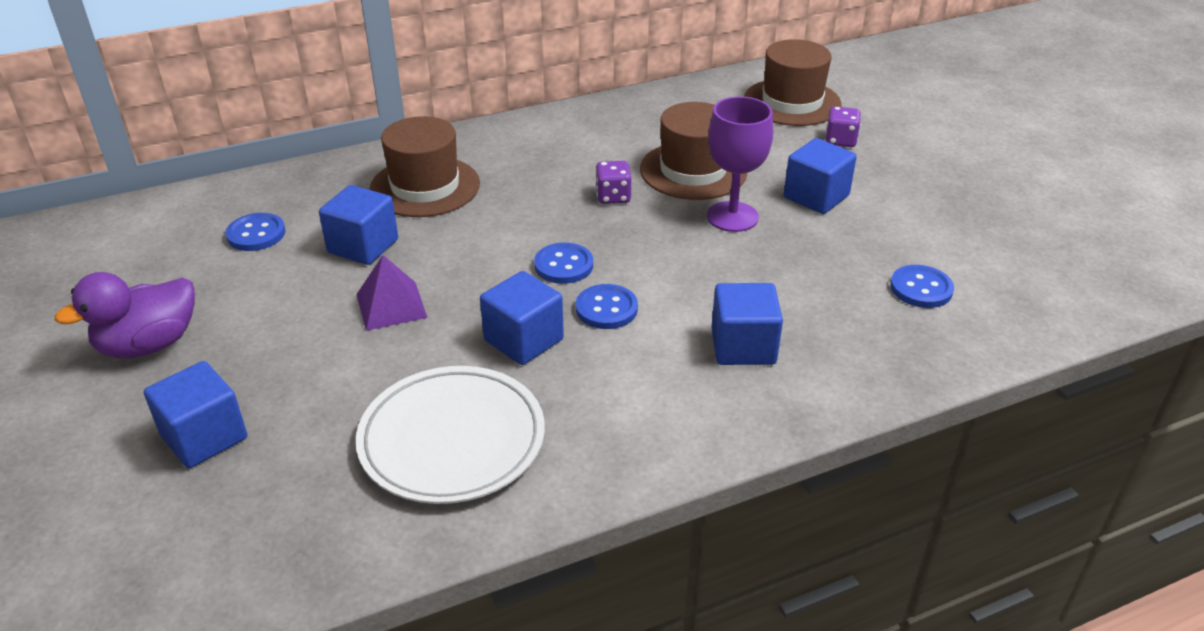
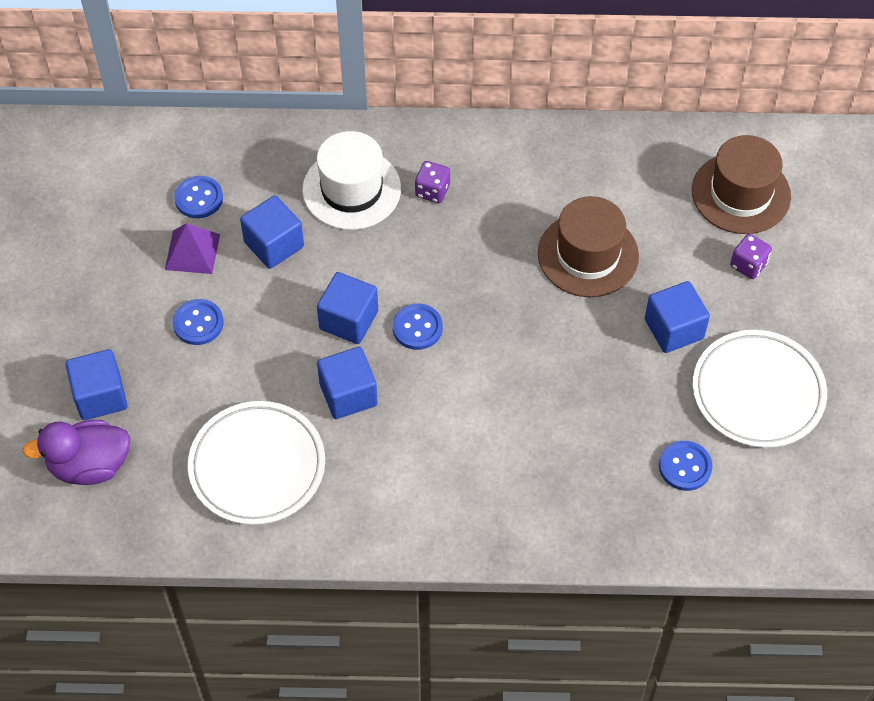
camera: 25 degrees right, 20 degrees up
purple duck [54,272,195,358] -> purple duck moved to [23,420,130,485]
purple pyramid [356,255,427,331] -> purple pyramid moved to [165,223,220,274]
brown hat [369,116,480,217] -> white hat [302,131,401,230]
blue button [576,284,638,329] -> blue button moved to [173,299,224,345]
purple dice [595,161,631,204] -> purple dice moved to [415,161,450,203]
purple goblet [707,97,773,232] -> none
blue cube [712,283,783,365] -> blue cube moved to [317,272,378,344]
none -> white plate [692,330,827,448]

